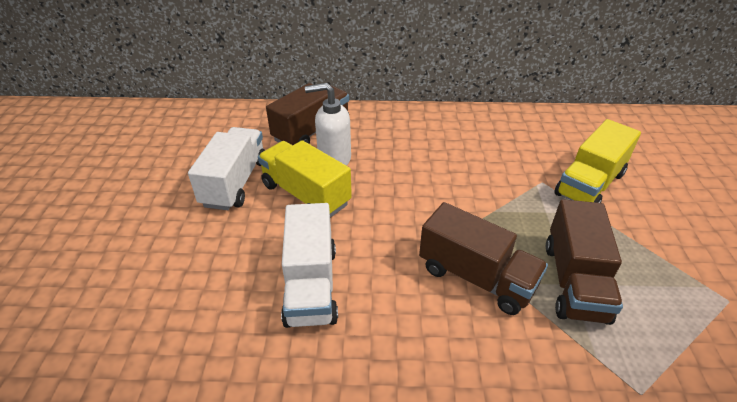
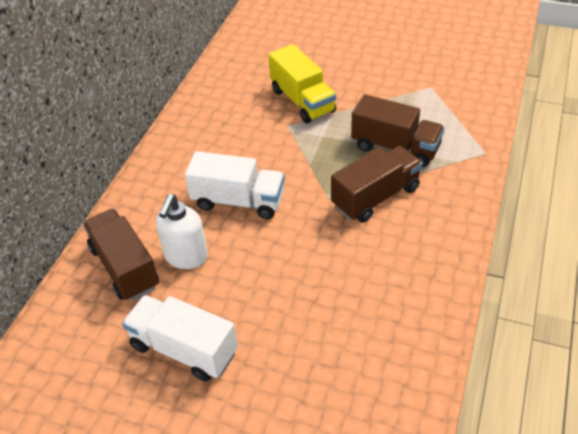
camera: 70 degrees left, 5 degrees up
yellow truck [258,140,352,218] -> none
white truck [281,203,338,328] -> white truck moved to [185,151,285,219]

